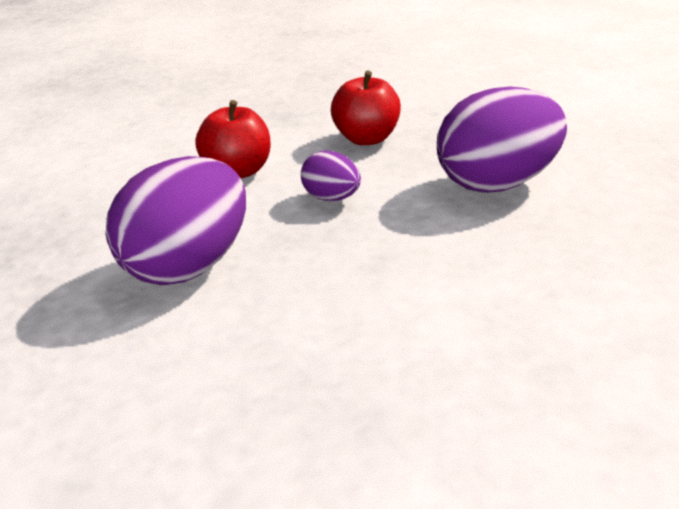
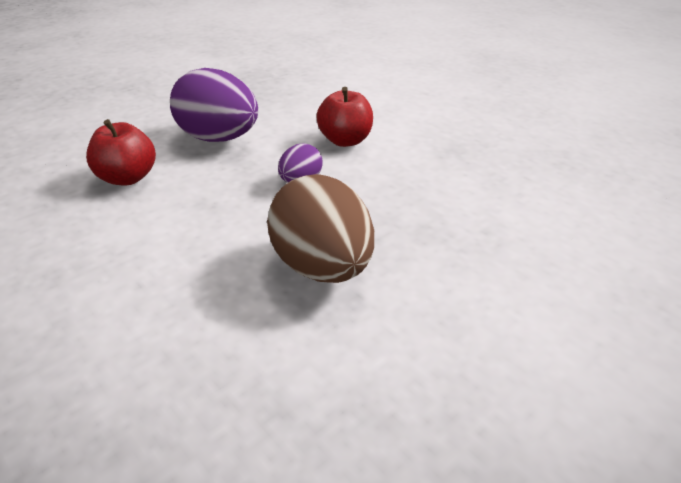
camera: 80 degrees right, 5 degrees up
red apple [331,71,401,145] -> red apple moved to [86,119,156,185]
purple egg [437,86,567,193] -> brown egg [267,174,374,283]

